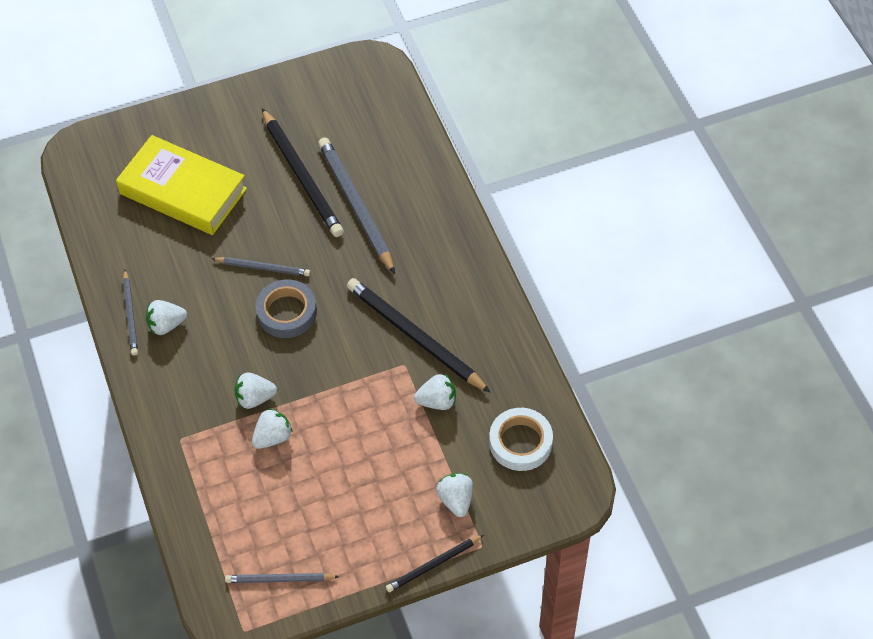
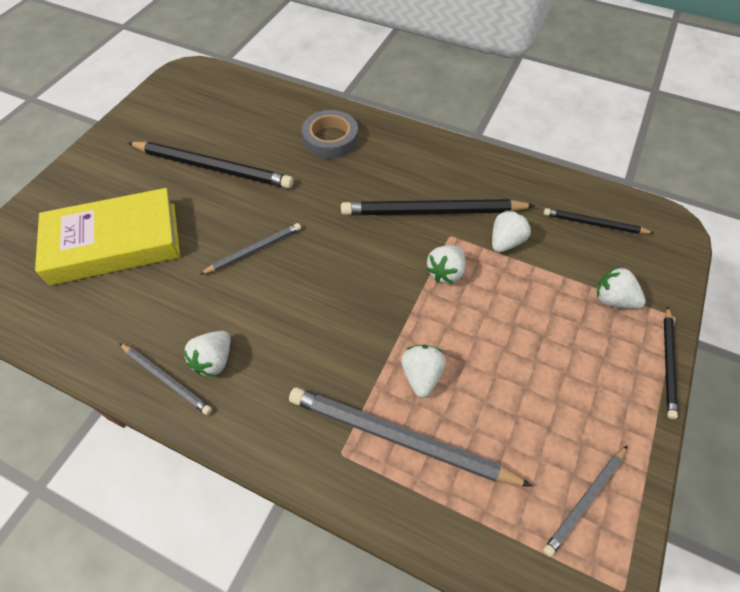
camera: 45 degrees left, 0 degrees up
white strawberry [234,372,277,409] -> white strawberry moved to [426,245,465,284]
grey tape [255,279,317,338] -> grey tape moved to [302,110,358,159]
grey pencil [318,137,395,274] -> grey pencil moved to [289,387,533,487]
white tape [489,408,553,471] -> black pencil [544,208,654,234]

